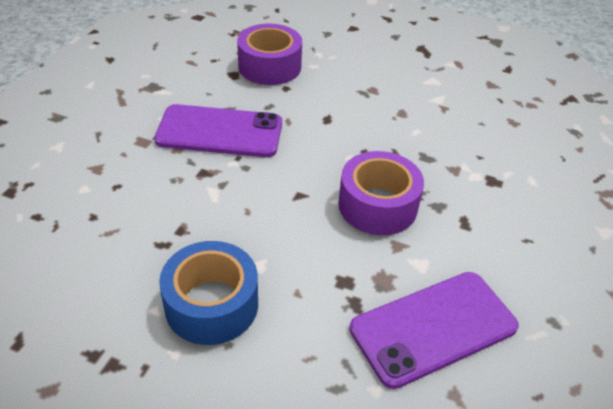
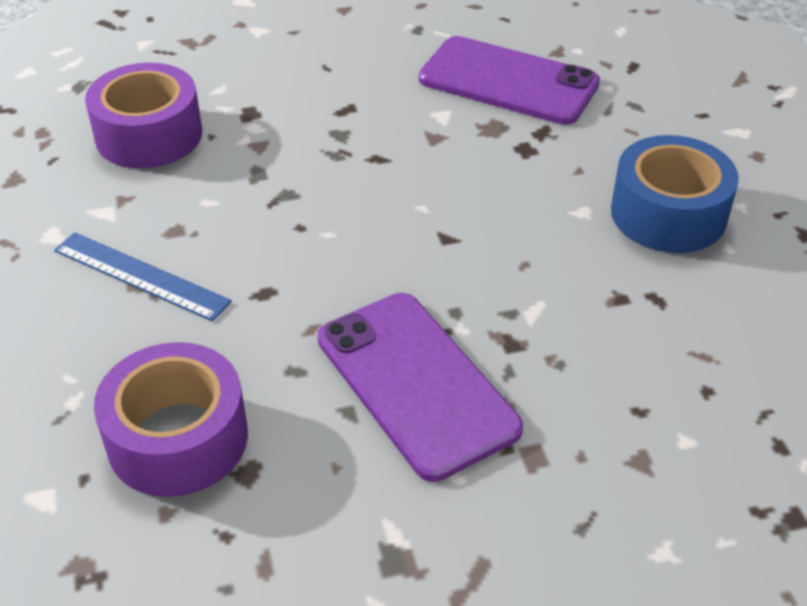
camera: 125 degrees left, 0 degrees up
purple tape [338,151,424,235] -> purple tape moved to [85,63,202,168]
none -> blue ruler [54,232,232,321]

